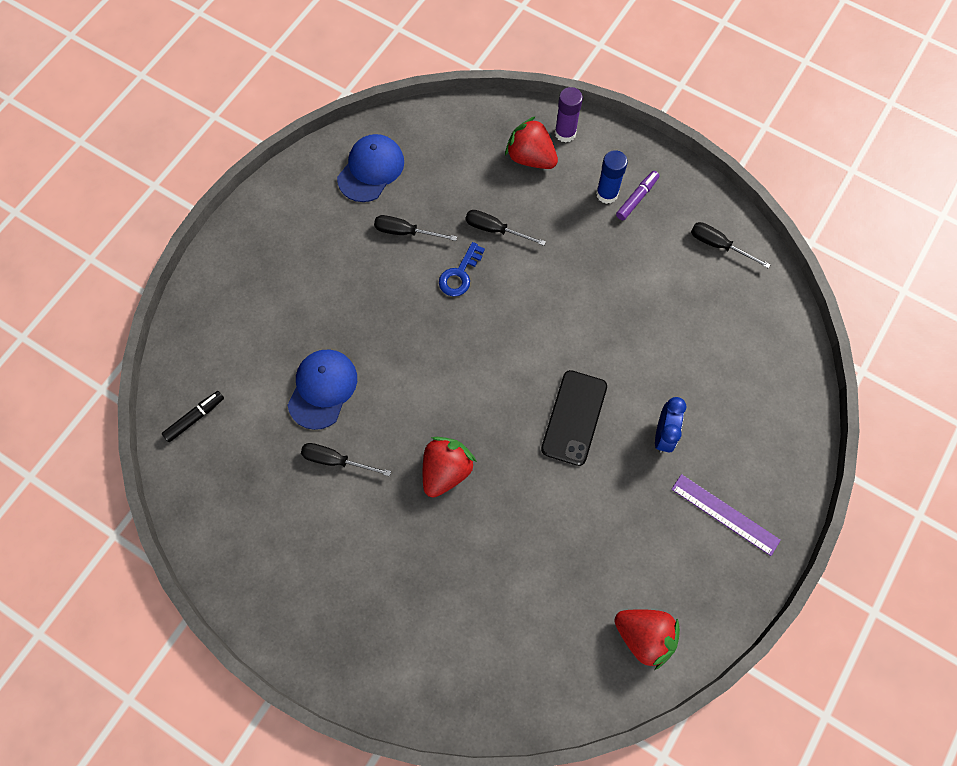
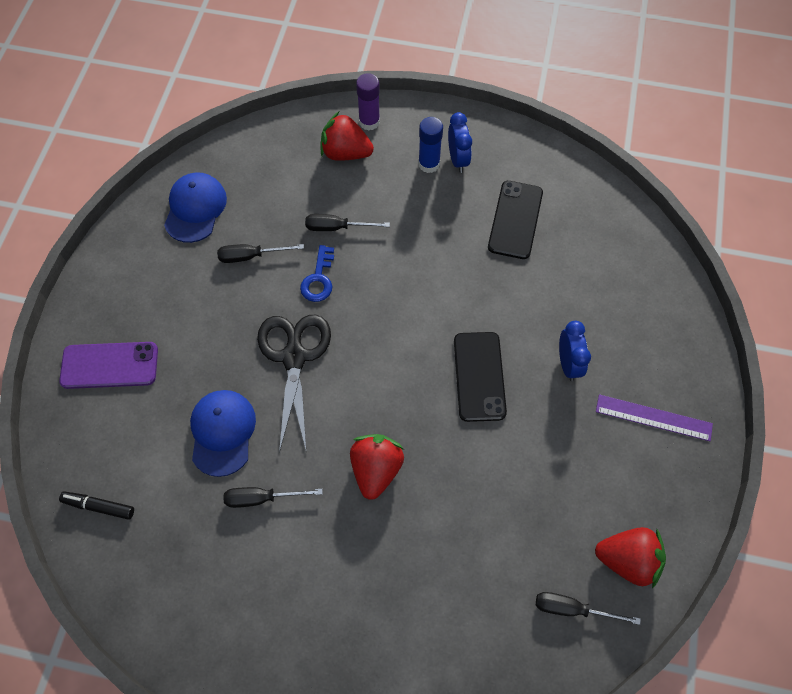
camera: 20 degrees left, 5 degrees down
black marker [162,391,224,442] -> black marker turned 105 degrees counterclockwise [59,491,134,520]
purple marker [616,171,659,220] -> blue clock [448,112,472,173]
black screwdriver [691,222,771,269] -> black screwdriver moved to [536,592,641,625]
none -> purple phone [59,342,158,389]
none -> black scissors [257,314,331,453]
none -> black phone [488,181,543,259]

